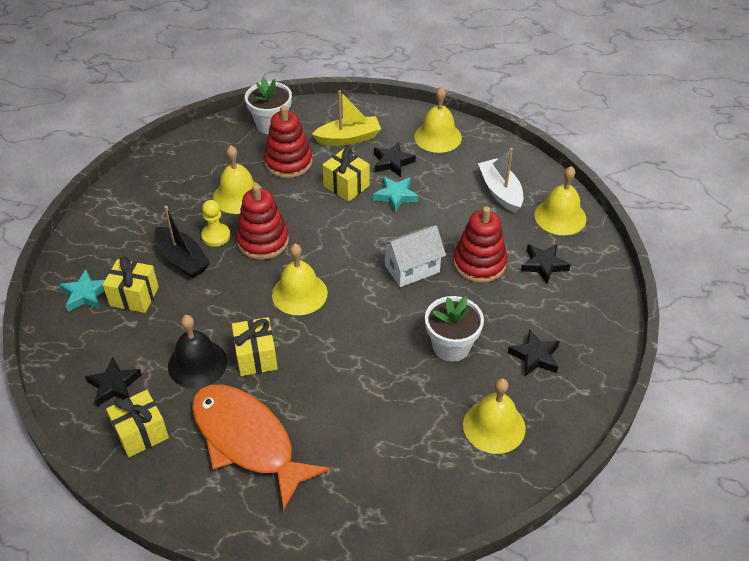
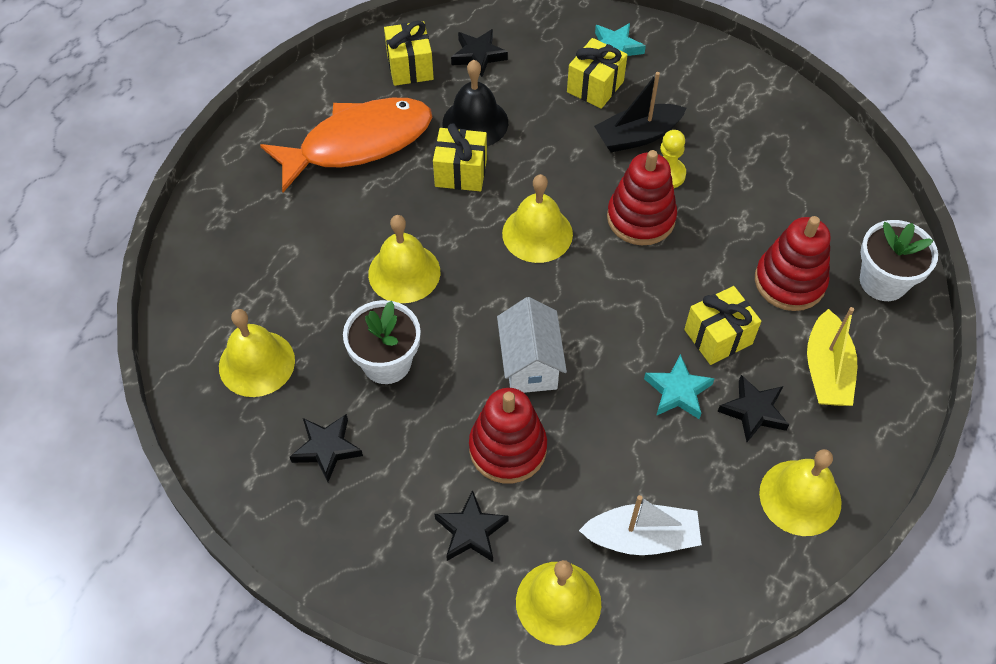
camera: 110 degrees right, 10 degrees up
yellow bell [213,145,261,214] -> yellow bell moved to [368,215,440,303]

